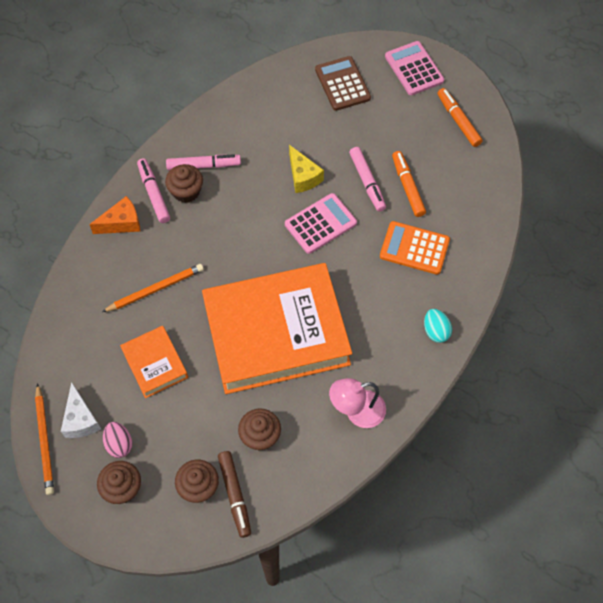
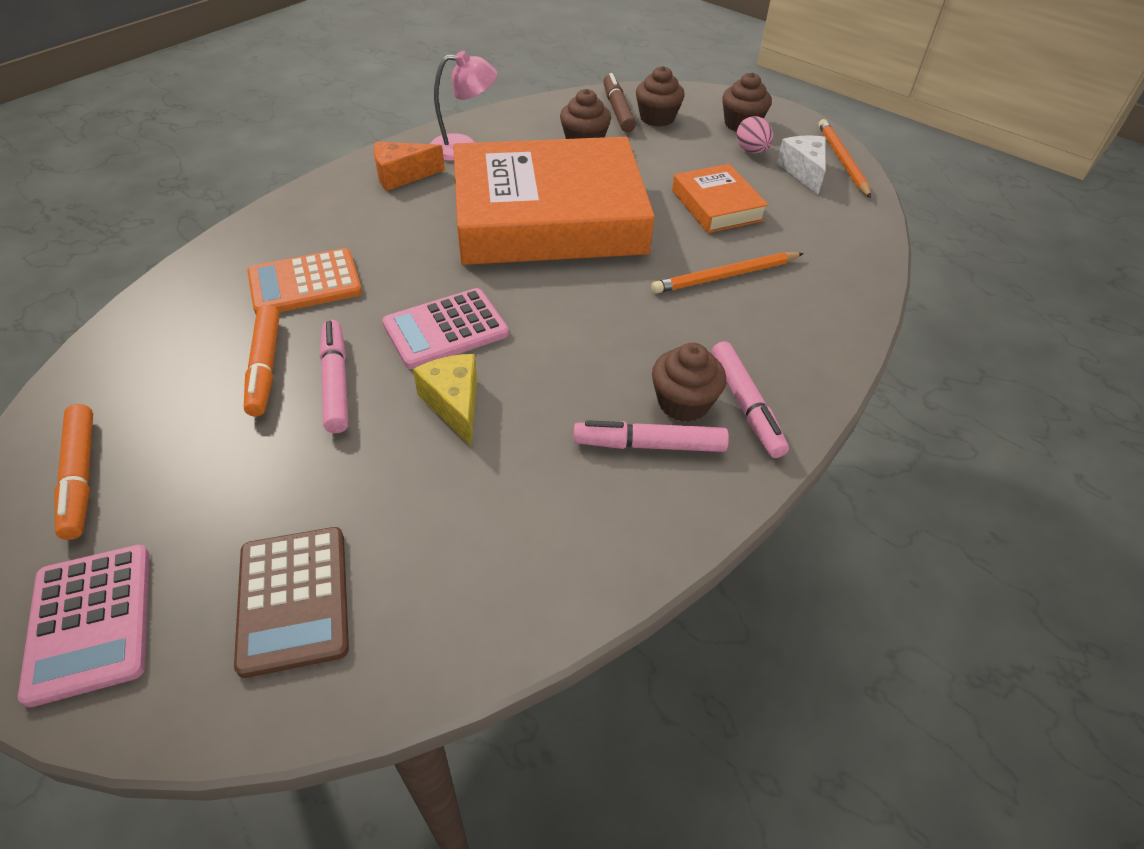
camera: 175 degrees left, 15 degrees down
orange cheese [89,196,140,234] -> orange cheese moved to [374,142,445,191]
orange calculator [380,221,450,275] -> orange calculator turned 135 degrees clockwise [247,248,362,314]
turquoise egg [424,309,452,343] -> none

